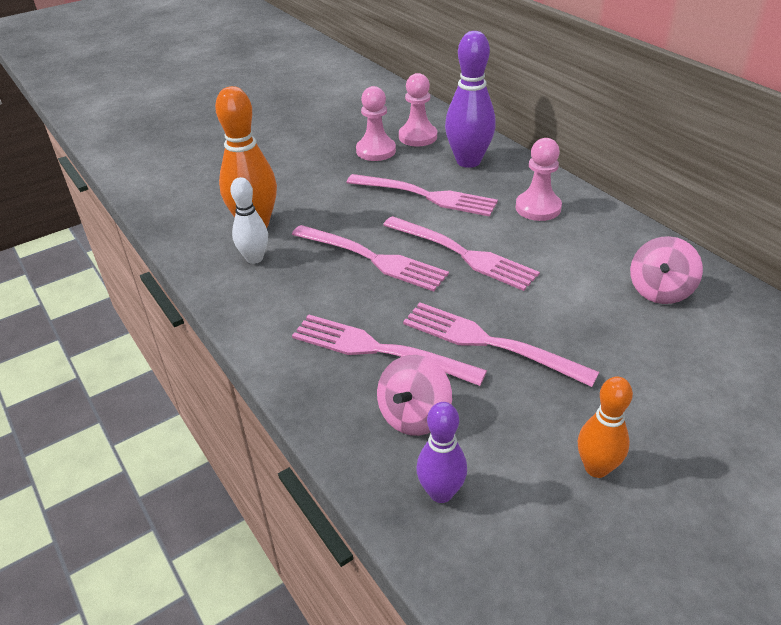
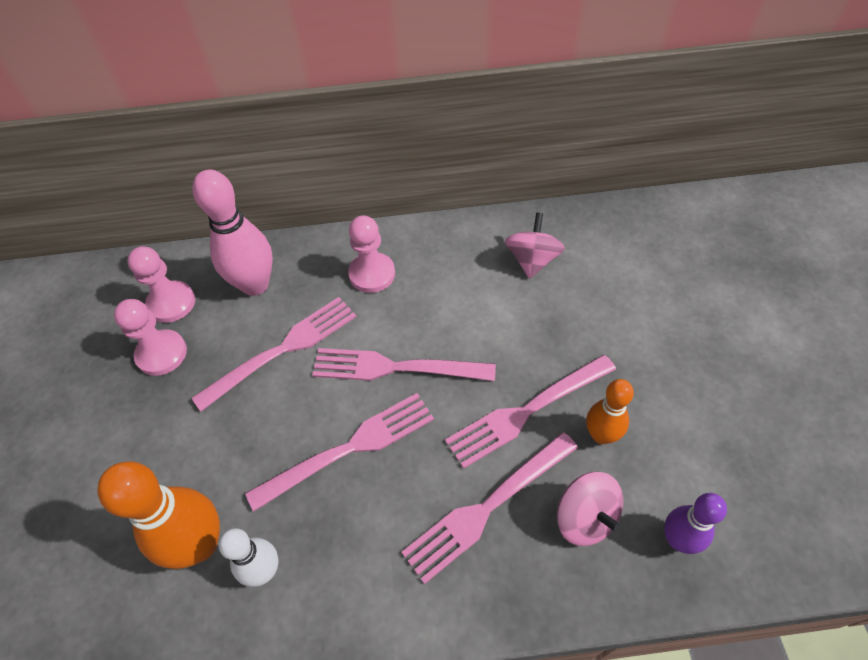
camera: 60 degrees left, 15 degrees up
pink fork [383,216,540,291] -> pink fork turned 150 degrees counterclockwise [312,348,496,381]
purple bowling pin [445,31,496,168] -> pink bowling pin [192,169,273,296]
orange bowling pin [578,376,633,478] -> orange bowling pin moved to [586,379,634,444]
pink spinning top [630,236,703,304] -> pink spinning top turned 135 degrees counterclockwise [505,213,565,279]

